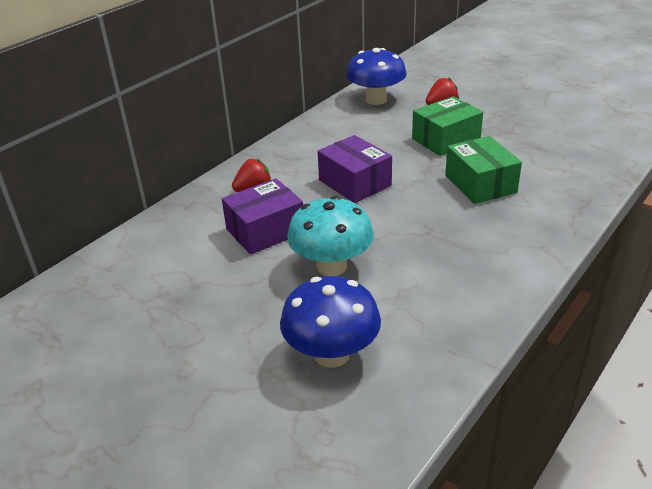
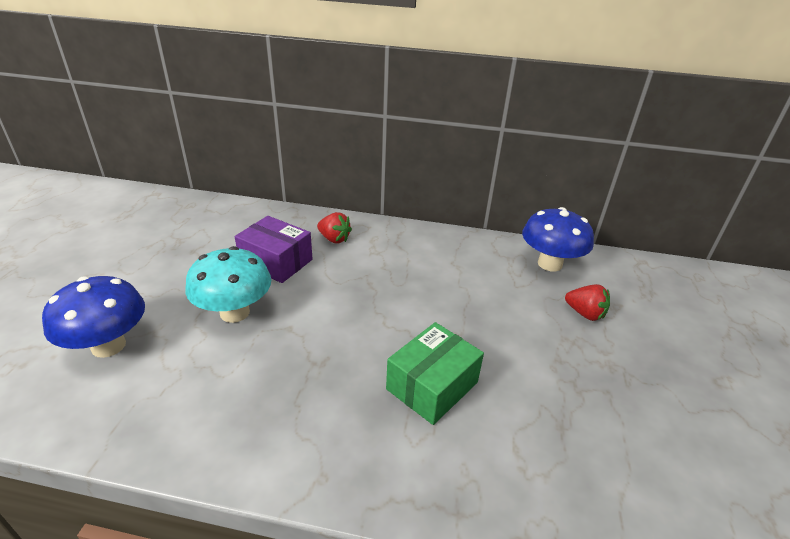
camera: 60 degrees right, 0 degrees up
purple box [318,135,392,203] -> none
green box [412,96,483,156] -> none

